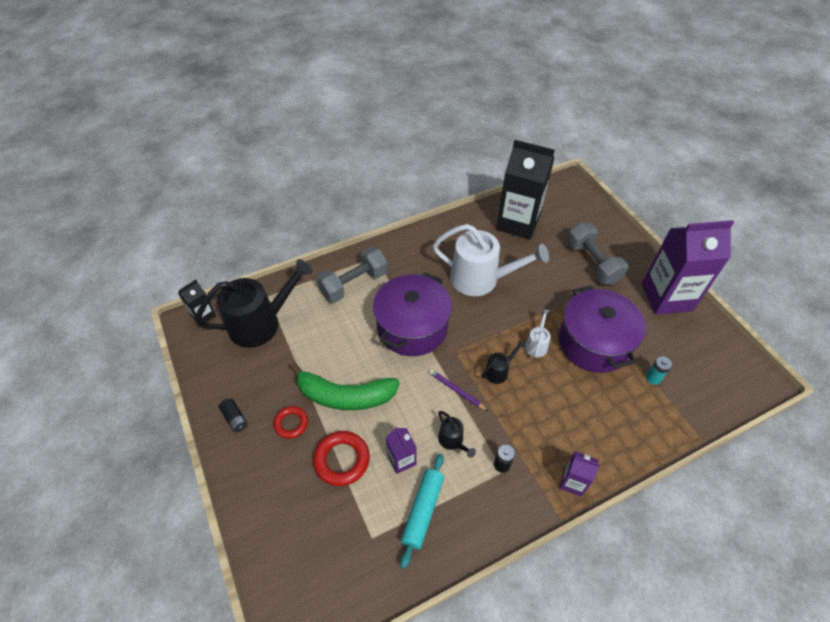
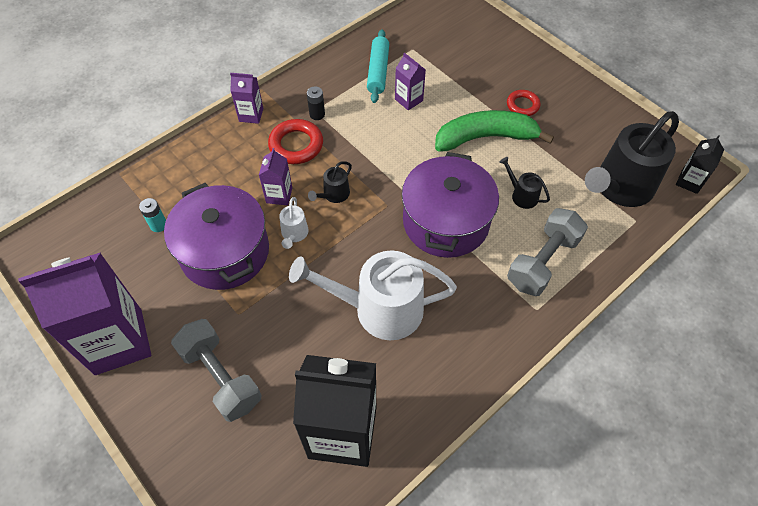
camera: 165 degrees right, 5 degrees up
black battery [219,398,248,433] -> none
red ring [313,431,370,486] -> red ring moved to [268,119,323,164]
purple pencil [429,369,488,411] -> none
black watering can [438,411,476,458] -> black watering can moved to [499,157,550,209]
none -> purple carton [259,148,292,206]

